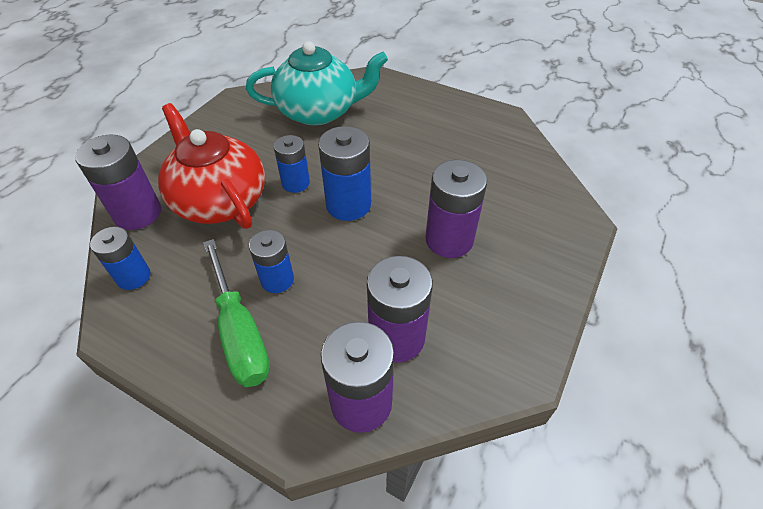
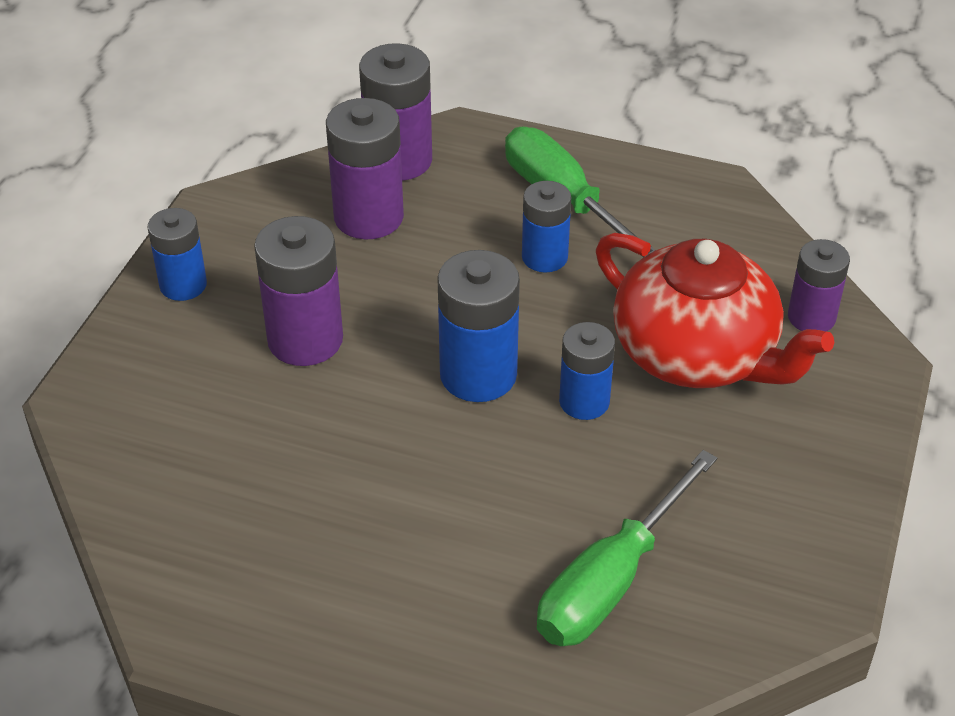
camera: 170 degrees right, 5 degrees down
purple battery [75,135,161,230] -> purple battery [788,239,850,332], size x0.64
blue battery [90,227,150,290] -> blue battery moved to [148,208,207,301]
turquoise teapot [246,41,388,126] -> green screwdriver [537,450,717,646]

